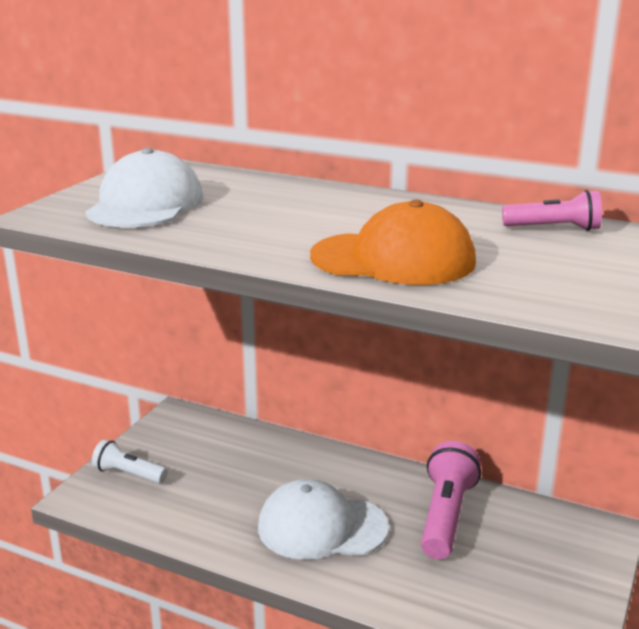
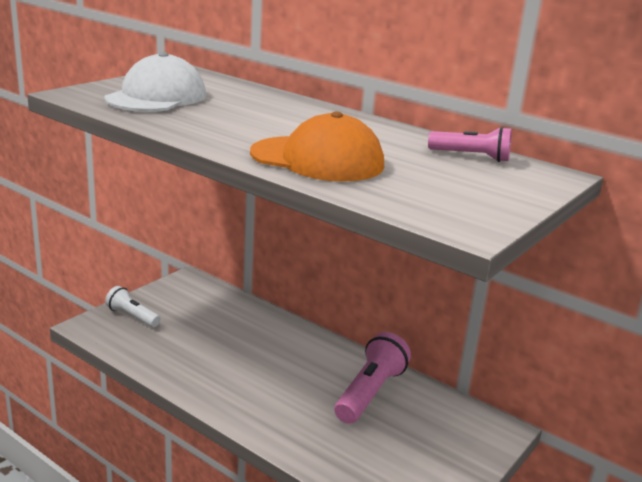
camera: 10 degrees right, 0 degrees up
white cap [258,479,389,560] -> none

